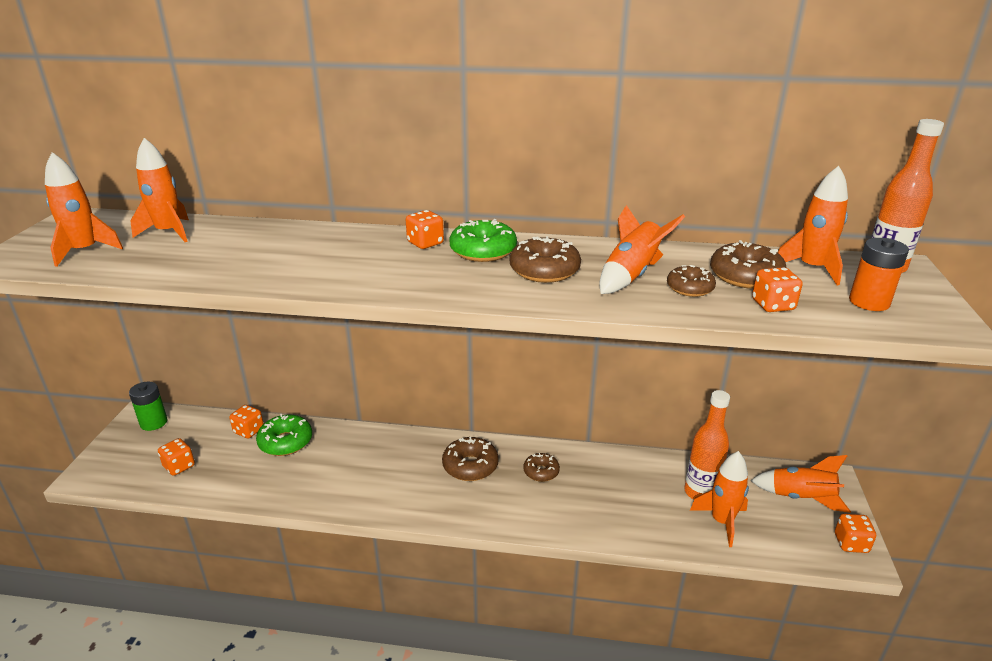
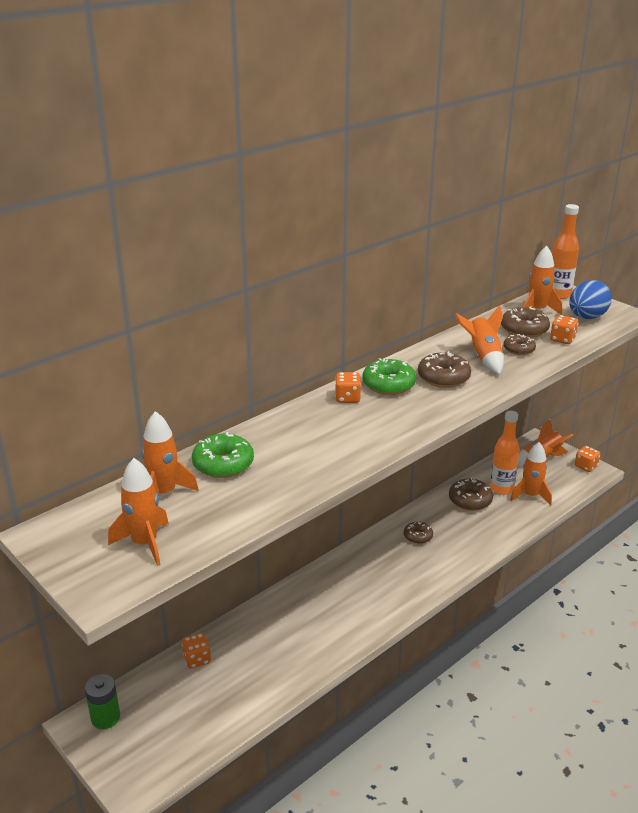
camera: 50 degrees left, 0 degrees up
orange dice [158,438,195,476] -> none
green donut [256,414,312,456] -> green donut moved to [192,432,254,478]
brown donut [442,437,499,481] -> brown donut moved to [449,477,493,511]
orange battery [849,238,909,311] -> blue egg [569,280,612,319]

